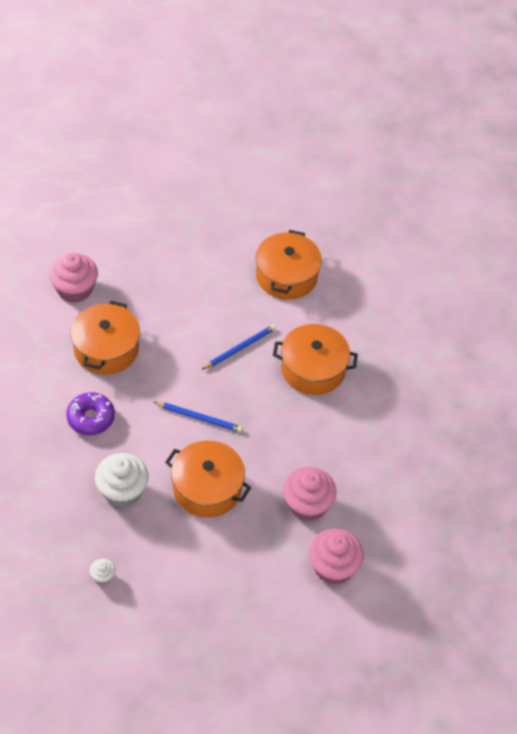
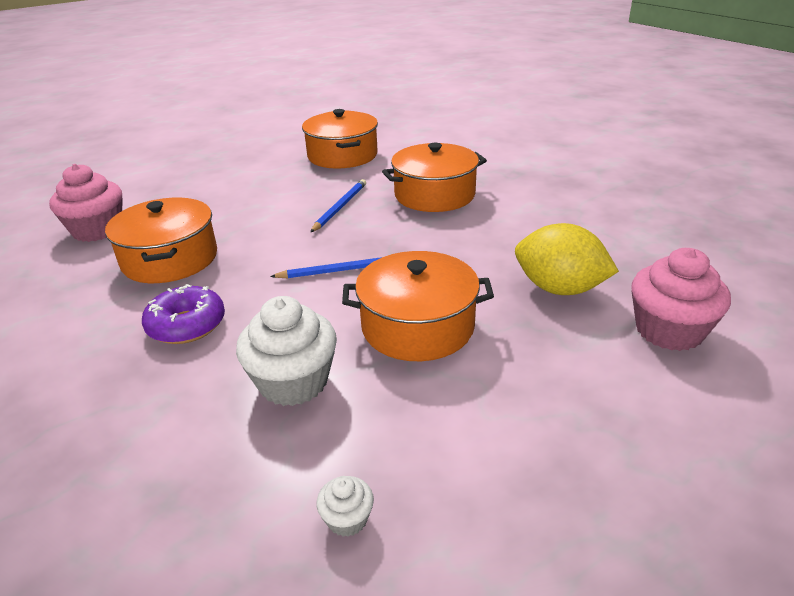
camera: 25 degrees left, 20 degrees down
pink cupcake [283,467,337,521] -> yellow lemon [515,223,619,295]

